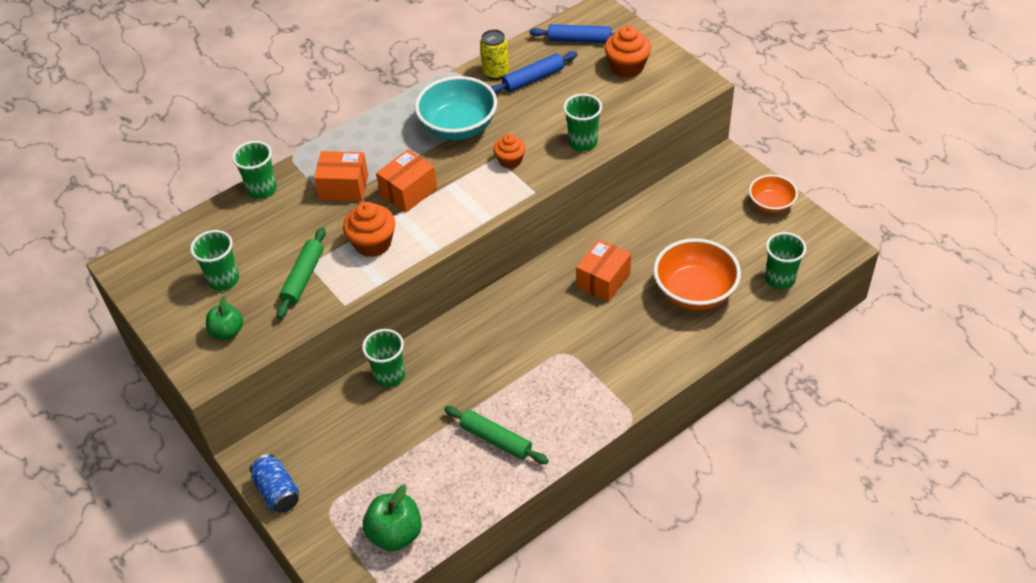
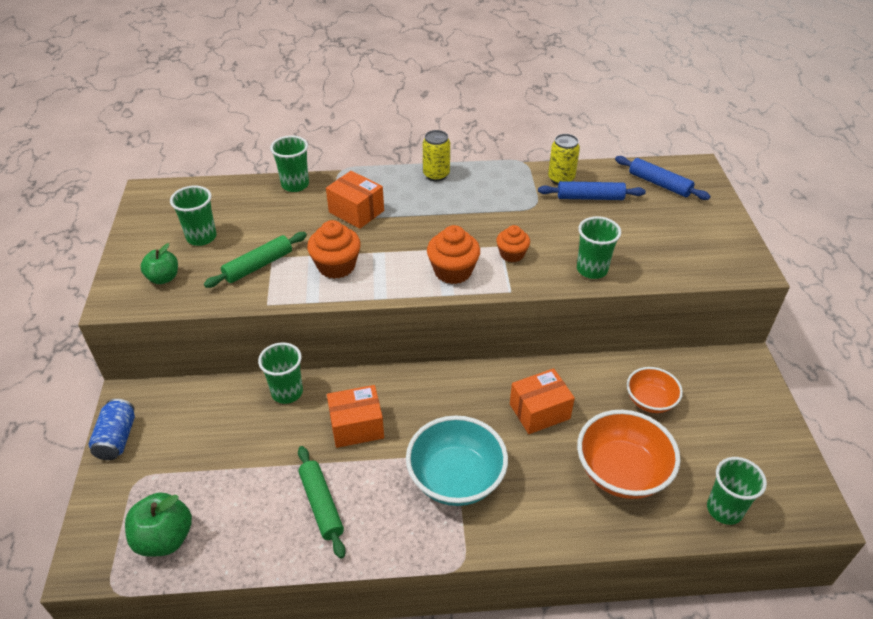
camera: 30 degrees right, 5 degrees down
orange box [376,149,437,212] -> orange box moved to [327,385,384,448]
turquoise bowl [415,76,497,140] -> turquoise bowl moved to [406,415,508,506]
orange cupcake [604,25,651,78] -> orange cupcake moved to [427,225,480,284]
orange bowl [749,175,798,213] -> orange bowl moved to [627,367,683,413]
none -> yellow can [423,130,450,182]

